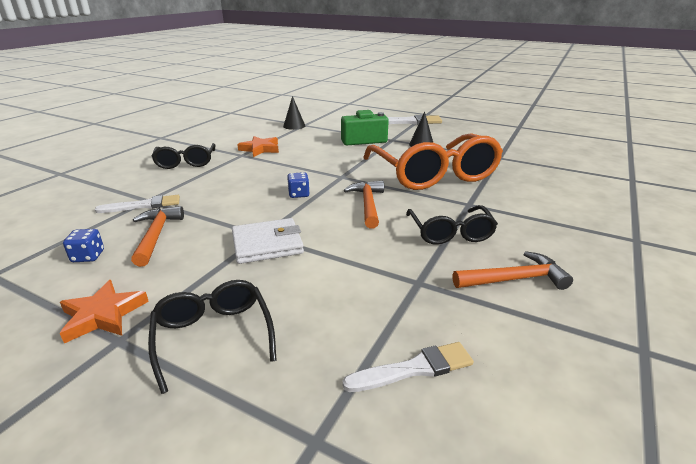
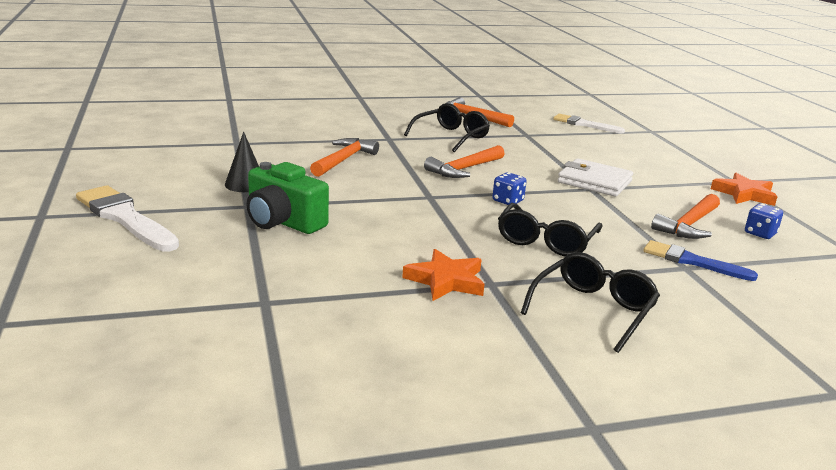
camera: 135 degrees left, 5 degrees down
white brush [95,195,180,213] -> blue brush [643,240,758,281]
black glasses [148,280,277,394] -> black glasses moved to [498,203,603,256]
black cone [283,96,305,130] -> none
orange glasses [363,133,503,190] -> orange hammer [310,138,379,177]

